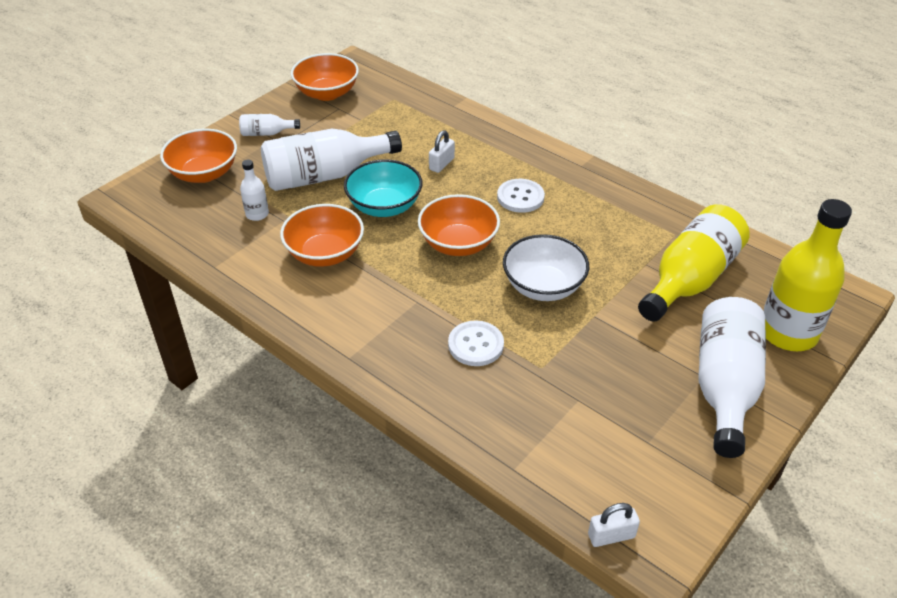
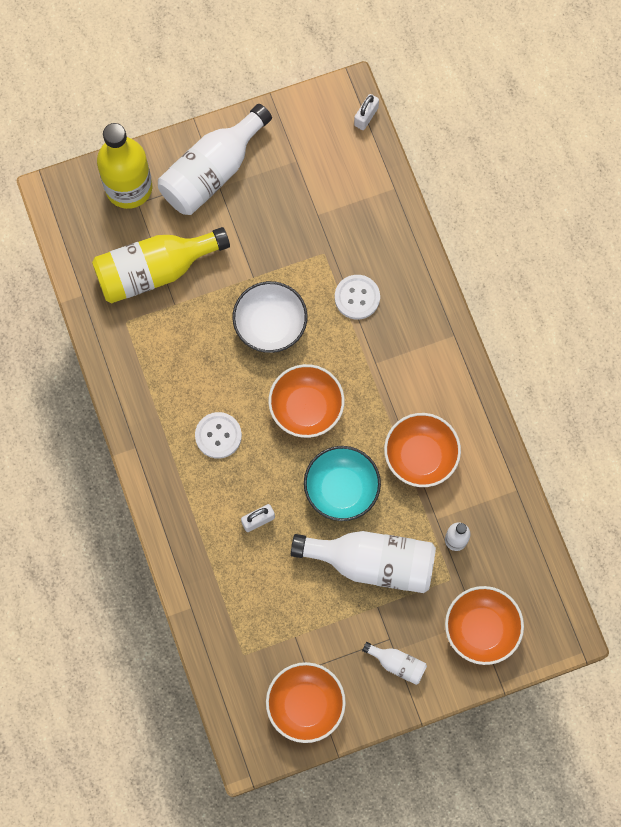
camera: 150 degrees left, 30 degrees up
white padlock [588,503,640,547] -> white padlock turned 75 degrees counterclockwise [354,94,379,130]

